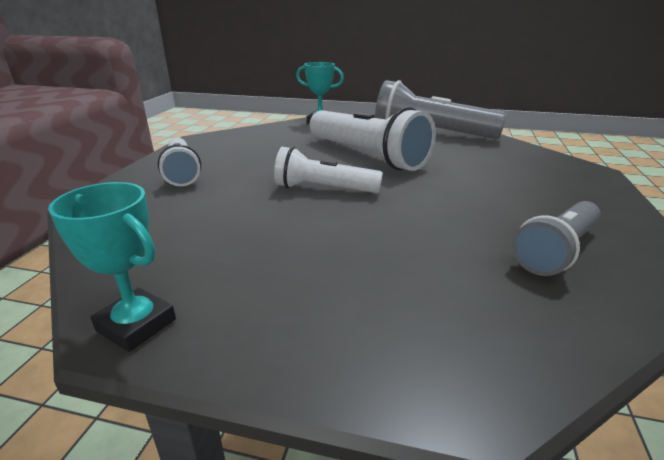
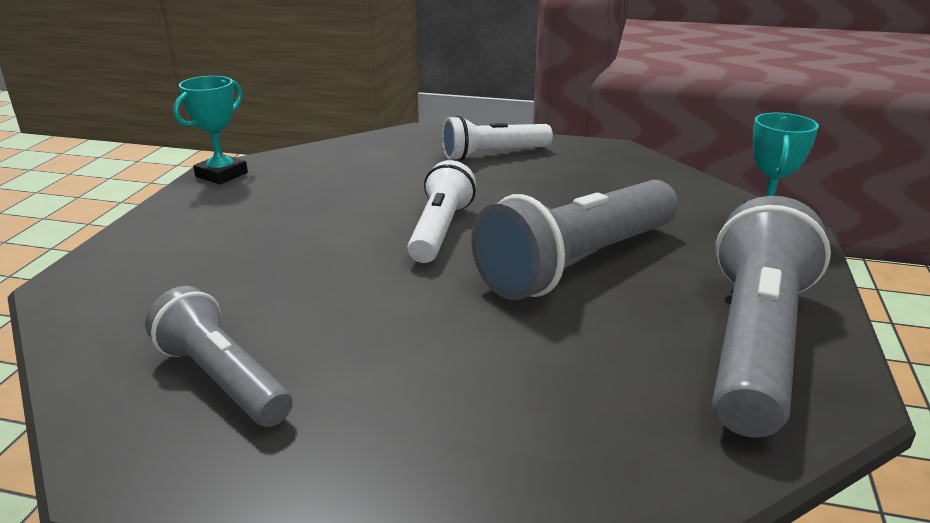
camera: 90 degrees right, 0 degrees up
white flashlight [310,107,436,171] -> grey flashlight [471,180,678,300]

